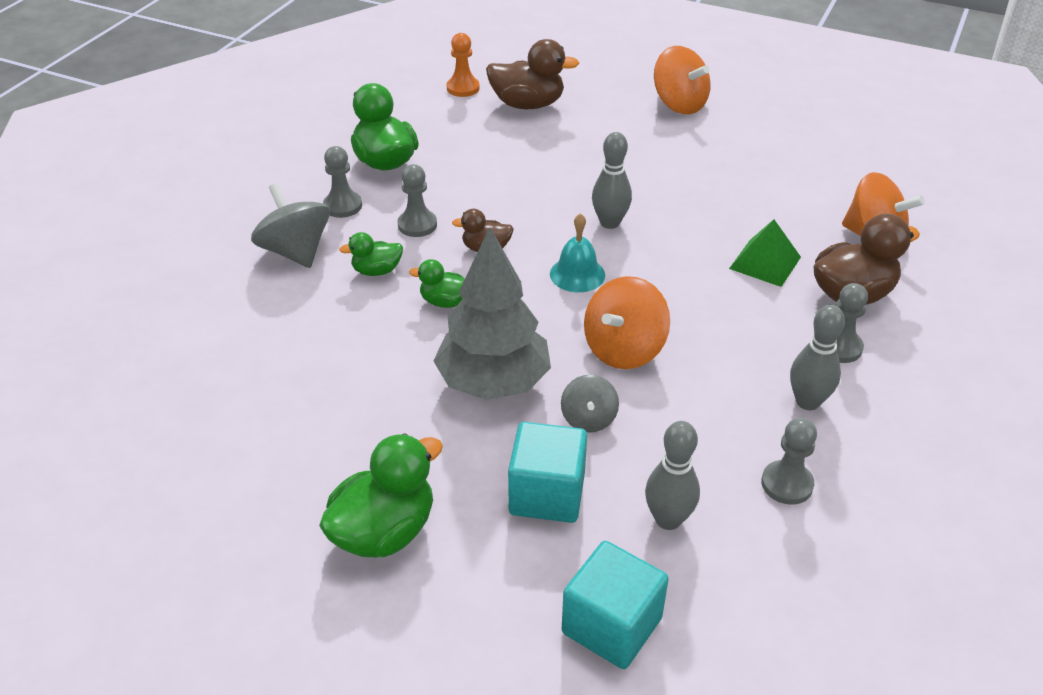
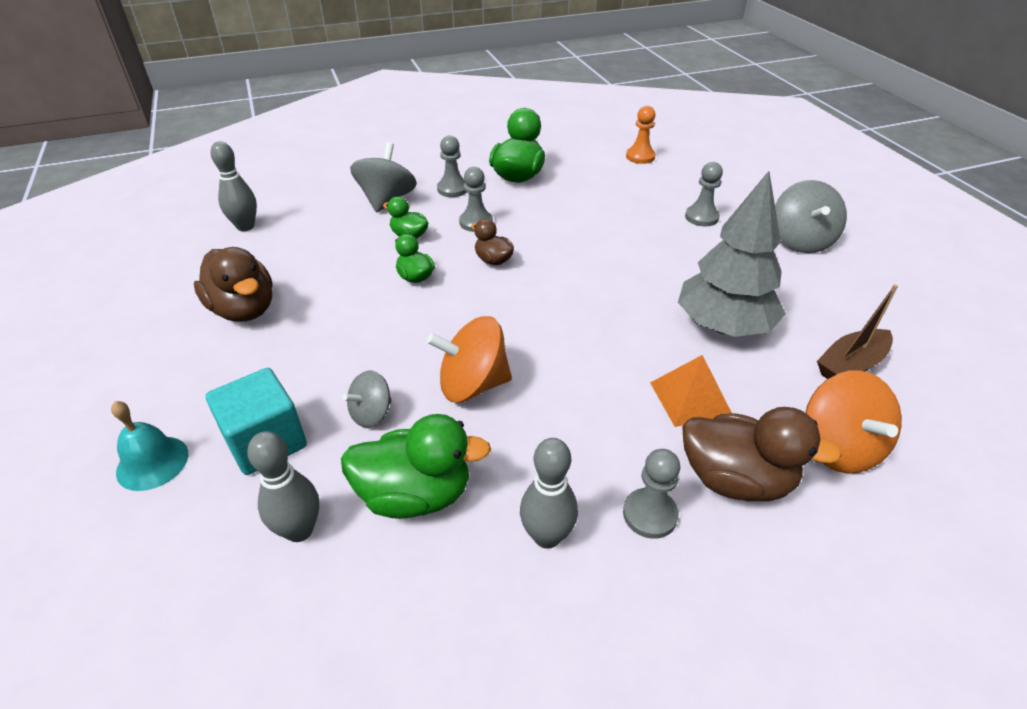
camera: 45 degrees right, 0 degrees up
green duck [319,433,443,558] -> green duck moved to [341,414,491,519]
grey tree [433,227,551,400] -> grey tree moved to [678,171,786,337]
brown duck [486,39,579,109] -> brown duck moved to [194,247,273,322]
turquoise bell [550,213,605,292] -> turquoise bell moved to [111,401,188,491]
turquoise cube [562,541,669,669] -> none
grey bowling pin [592,132,632,229] -> grey bowling pin moved to [210,141,257,231]
orange spinning top [654,46,711,114] -> grey spinning top [775,180,847,253]
green pyramid [729,219,801,287] -> orange pyramid [650,355,732,427]
grey pawn [761,418,817,505] -> grey pawn moved to [685,162,723,226]
none -> brown boat [817,284,898,379]

